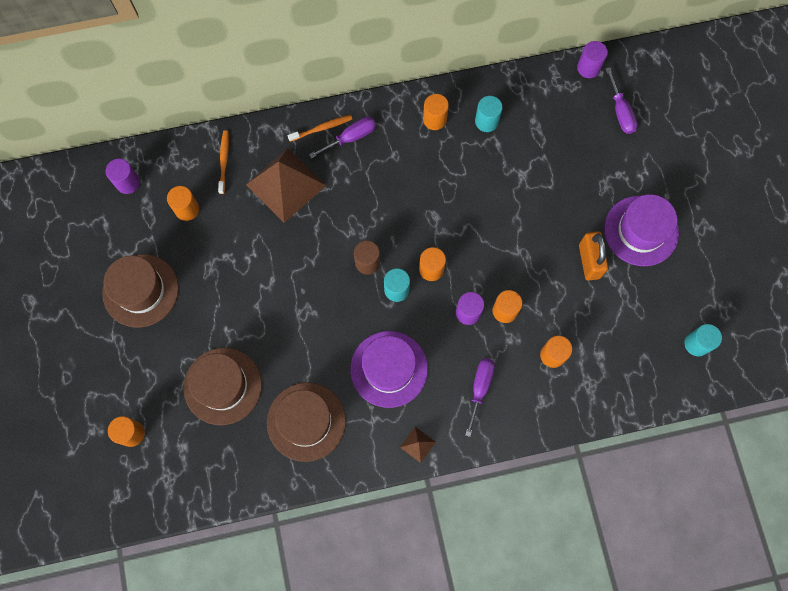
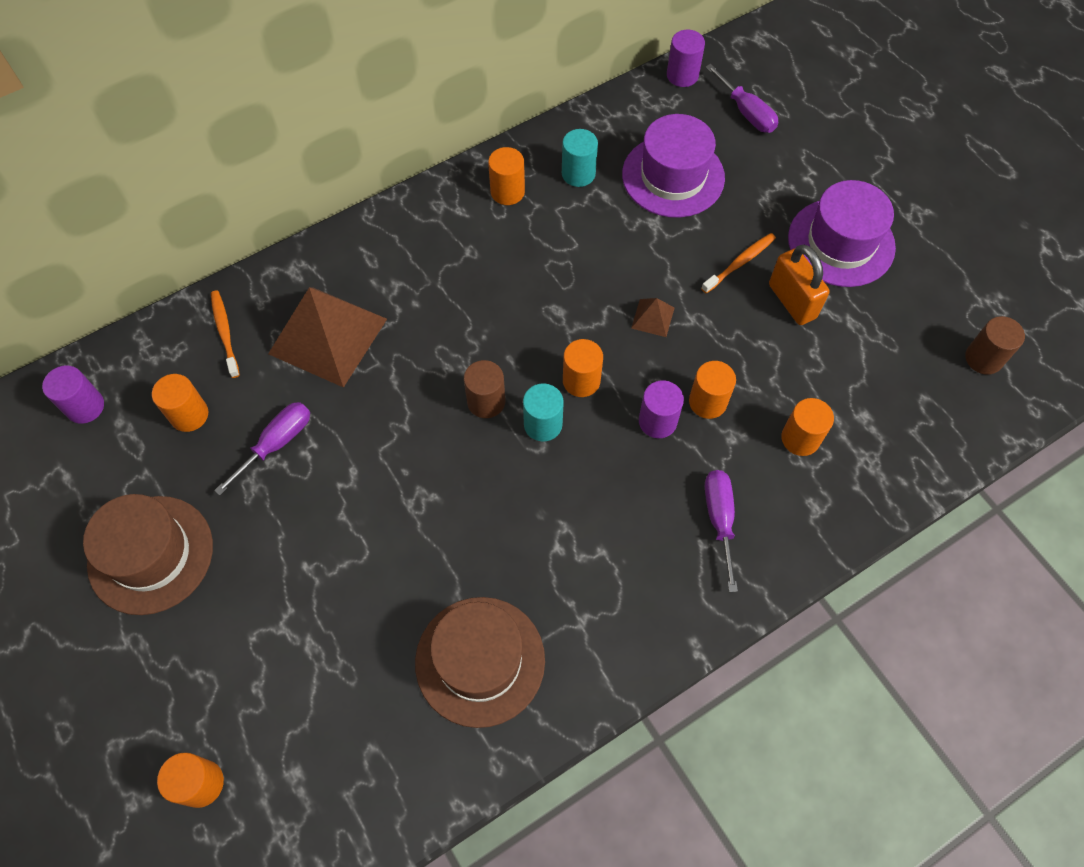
camera: 20 degrees left, 10 degrees down
brown hat [184,348,262,425] -> none
orange toothbrush [288,115,352,142] -> orange toothbrush moved to [701,233,776,293]
purple screwdriver [309,117,376,158] -> purple screwdriver moved to [214,402,310,495]
purple hat [350,331,428,408] -> purple hat moved to [622,114,725,218]
brown pyramid [400,427,436,463] -> brown pyramid moved to [631,298,674,337]
turquoise cylinder [684,324,722,356] -> brown cylinder [965,316,1025,375]

